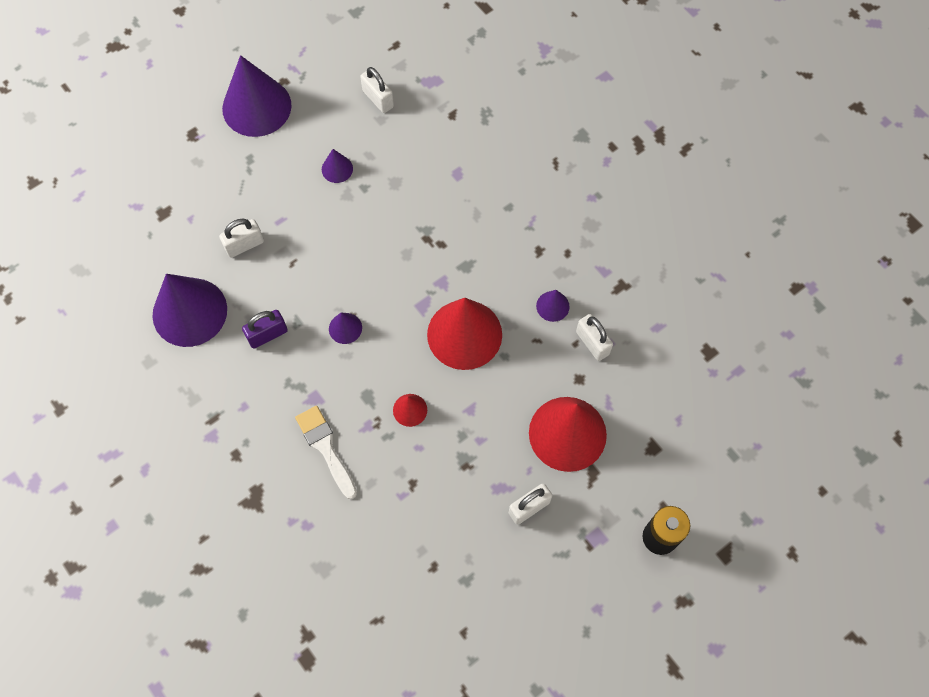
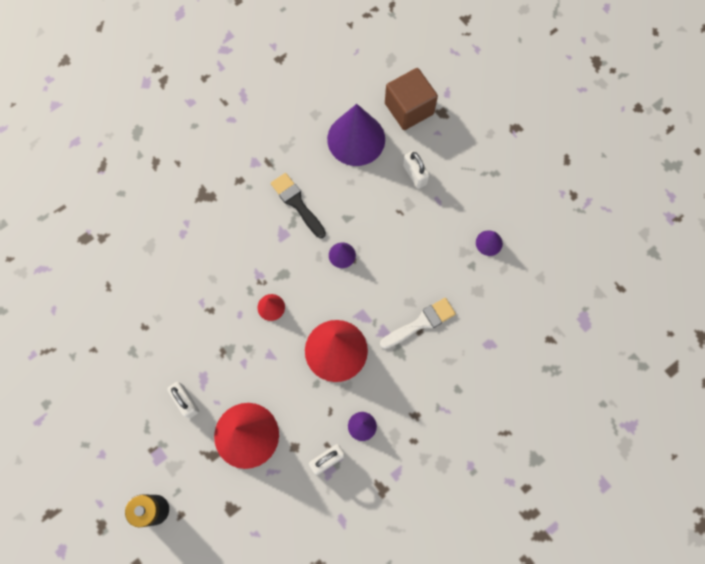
camera: 90 degrees right, 5 degrees up
purple cone [222,55,292,137] -> none
purple padlock [242,310,288,349] -> none
white brush [295,406,357,499] -> white brush moved to [380,298,456,349]
white padlock [360,67,394,113] -> none
none -> black brush [271,173,326,238]
none -> brown cube [385,68,438,130]

